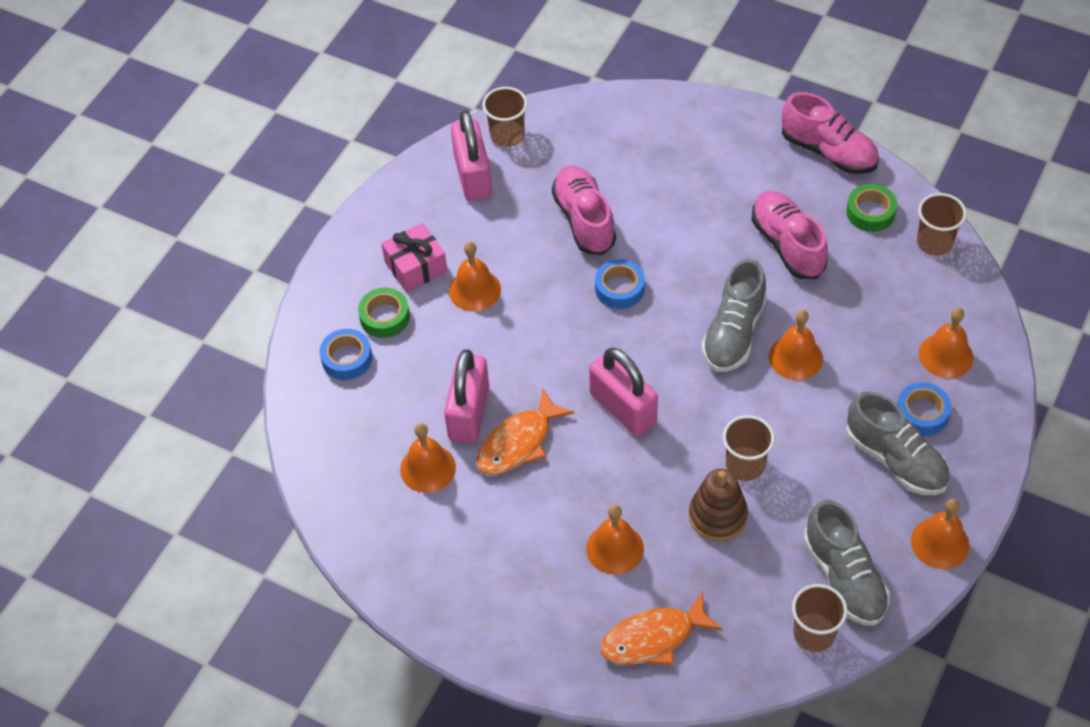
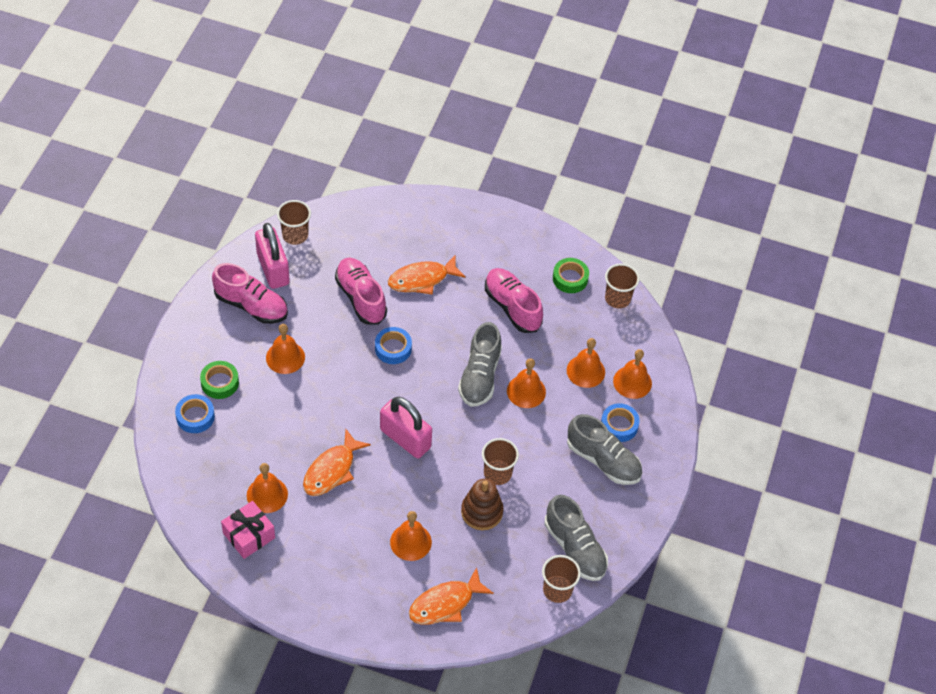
camera: 15 degrees left, 0 degrees up
pink gift [381,223,447,292] -> pink gift moved to [221,501,275,559]
pink padlock [444,349,489,443] -> none
pink shoe [782,92,879,174] -> pink shoe moved to [212,263,288,324]
orange bell [911,499,969,569] -> orange bell moved to [567,338,605,388]
none -> orange fish [388,254,466,295]

